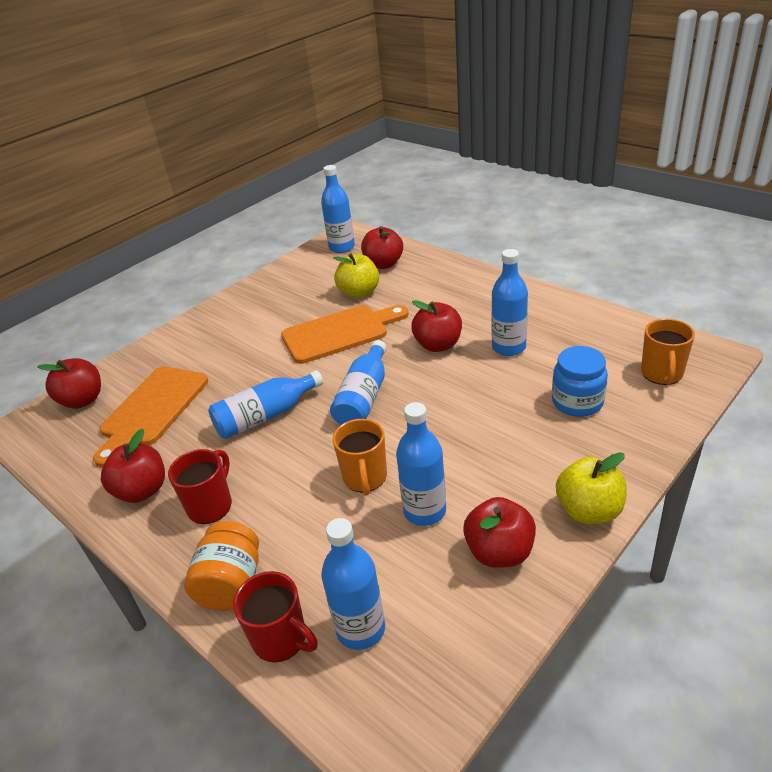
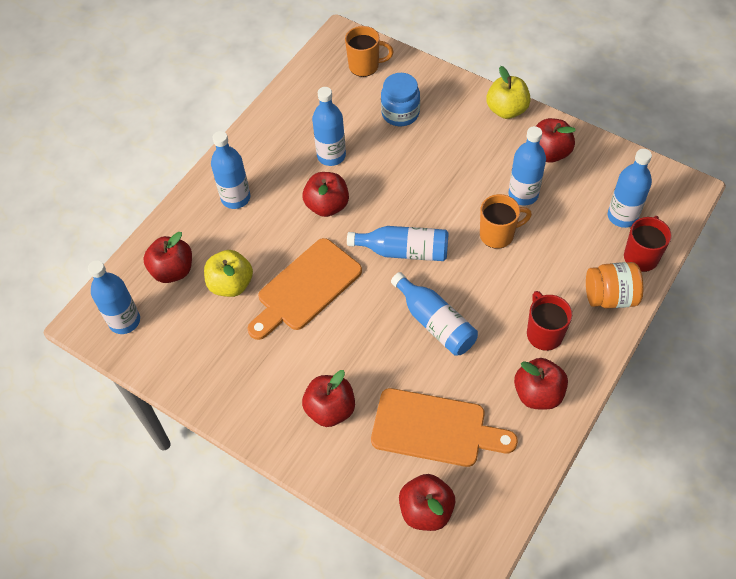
camera: 100 degrees left, 20 degrees up
red mug [168,449,232,524] -> red mug turned 60 degrees clockwise [527,291,572,351]
orange cutting board [281,305,409,364] -> orange cutting board turned 105 degrees counterclockwise [248,238,362,340]
none -> blue bottle [211,131,250,209]
none -> red apple [302,370,355,427]

